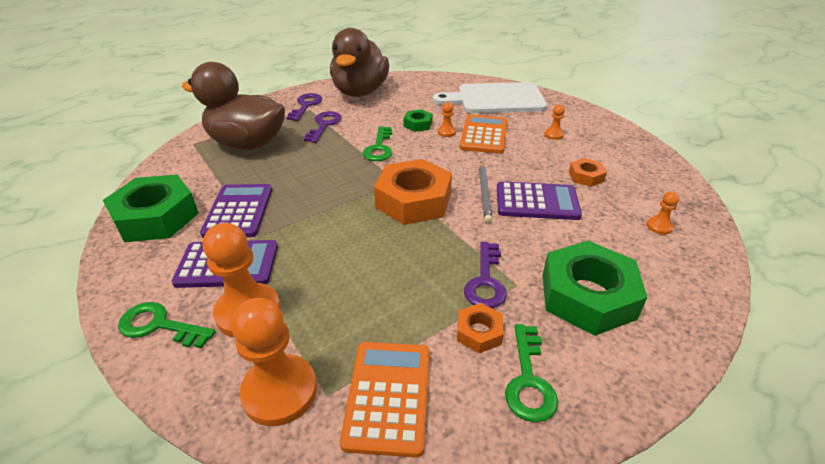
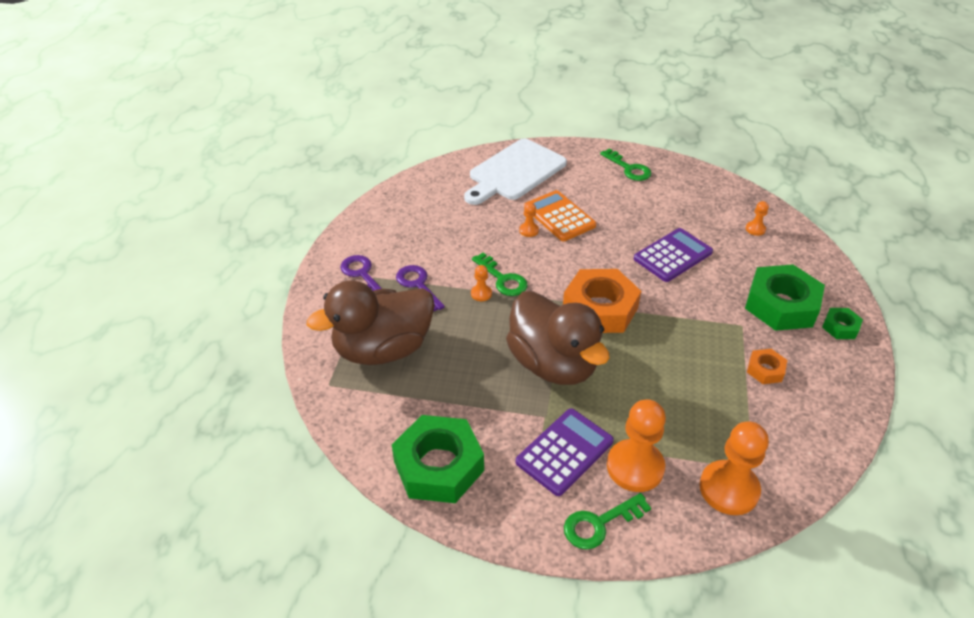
camera: 45 degrees left, 5 degrees up
purple calculator [200,184,272,238] -> none
brown duck [330,28,389,97] -> brown duck moved to [506,291,610,385]
orange calculator [340,342,430,458] -> none
green nut [403,109,433,132] -> green nut moved to [822,308,863,339]
purple key [464,242,507,308] -> none
grey pencil [479,162,492,223] -> none
green key [505,324,558,422] -> green key moved to [600,148,651,181]
orange pawn [544,104,565,140] -> orange pawn moved to [471,265,492,301]
orange nut [569,158,607,187] -> none

